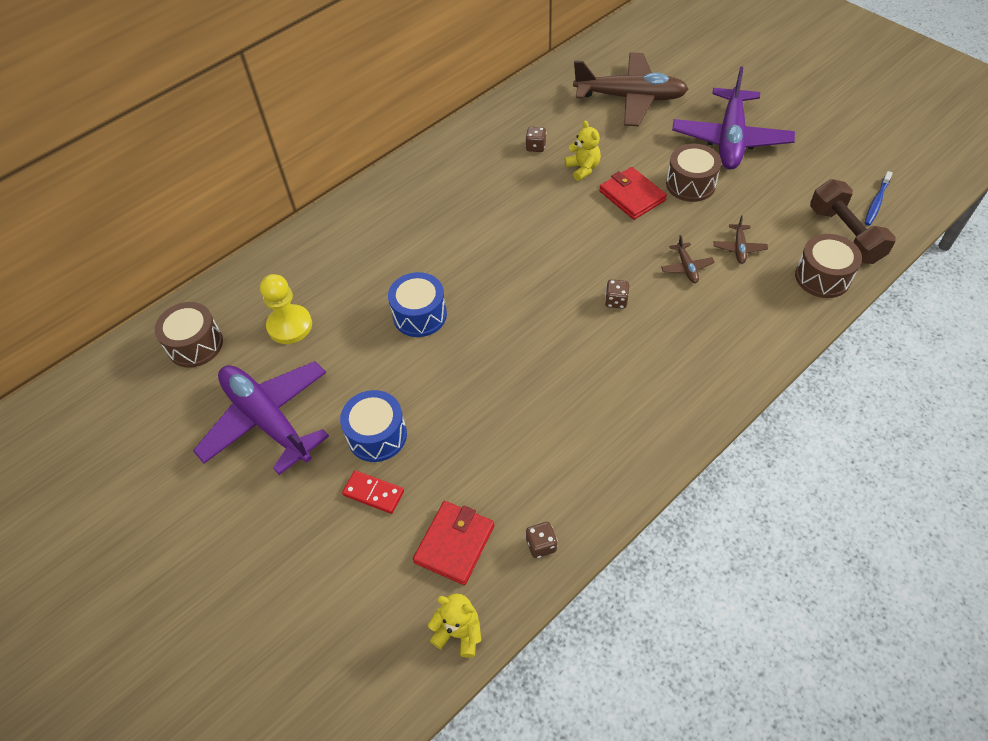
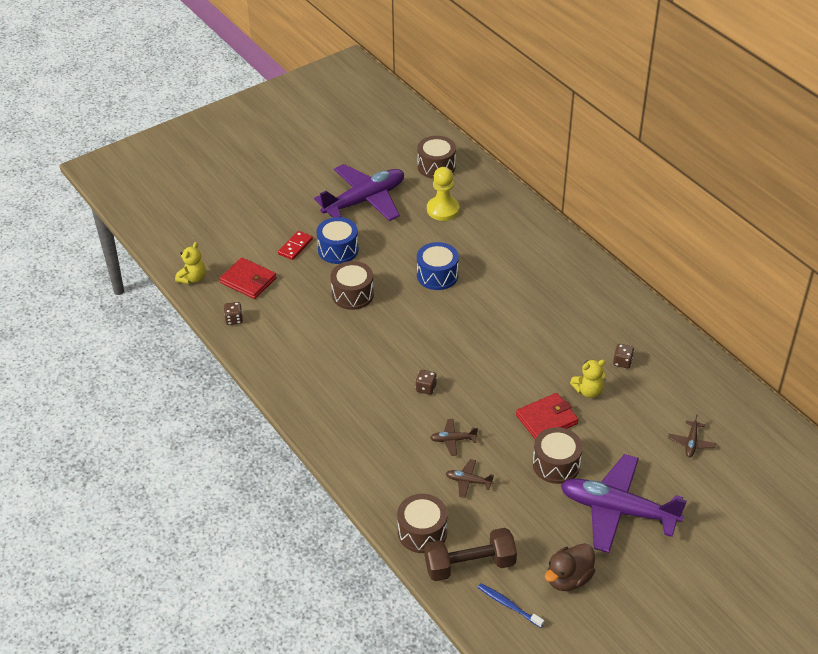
camera: 95 degrees right, 10 degrees down
brown plane [573,52,688,126] -> brown plane [668,414,716,457], size x0.40
none -> brown drum [330,261,374,310]
none -> brown duck [545,543,595,591]

